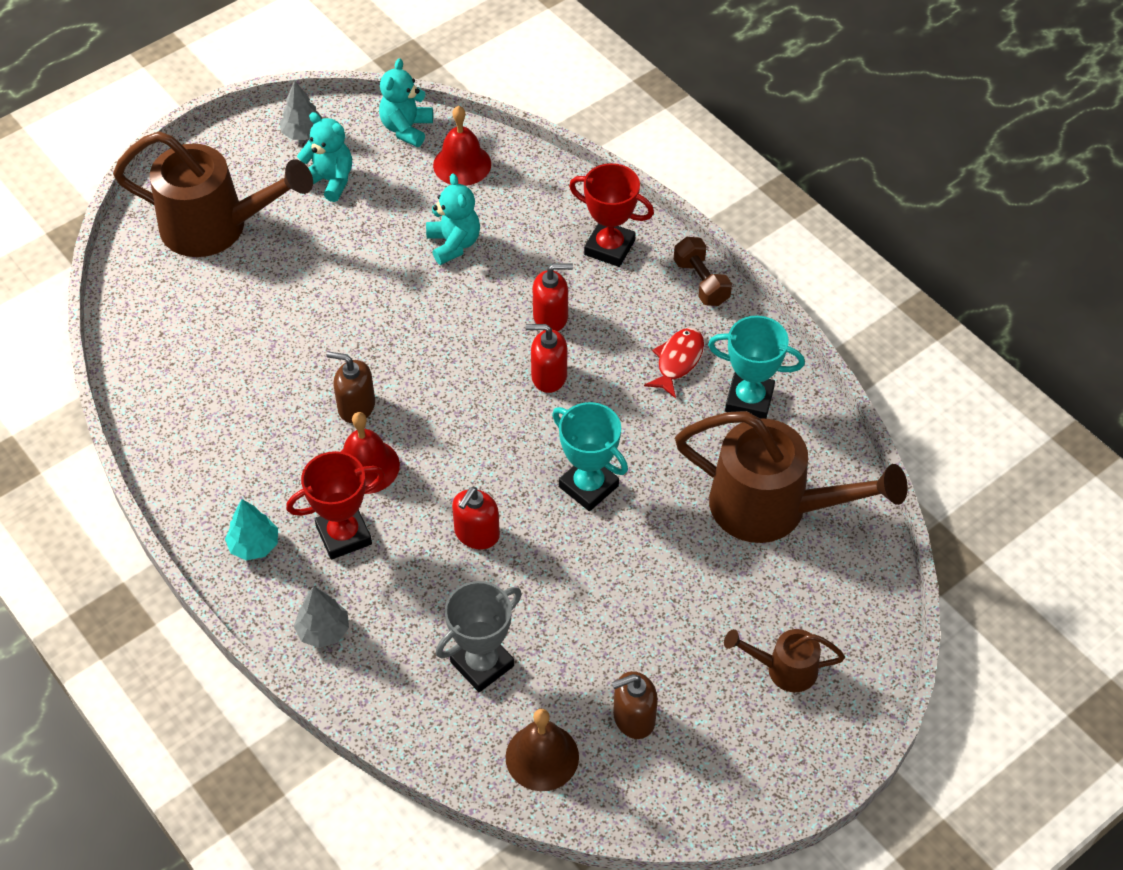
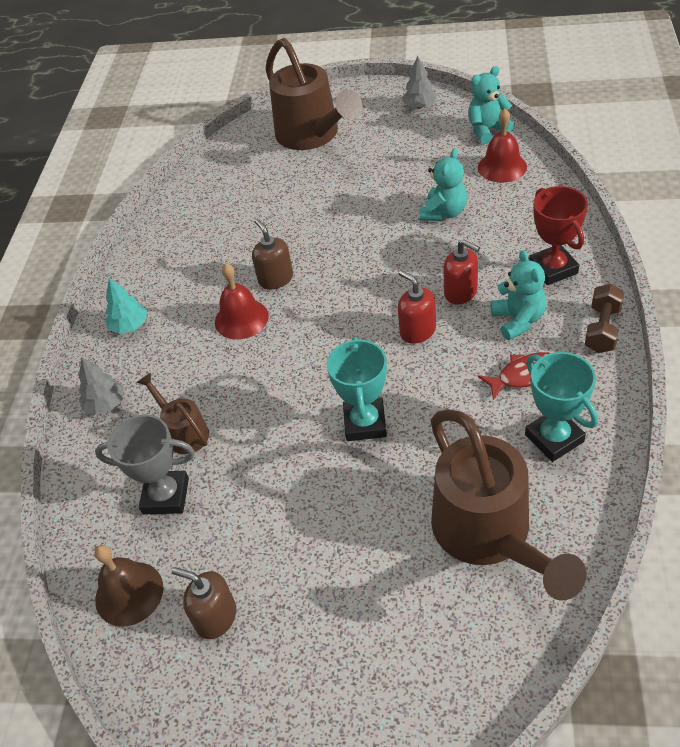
camera: 50 degrees right, 5 degrees down
red trophy [286,451,385,560] -> none
turquoise teddy bear [297,112,352,202] -> turquoise teddy bear moved to [491,250,546,340]
red soap dispenser [452,487,500,549] -> none
brown watering can [724,629,845,692] -> brown watering can moved to [137,372,209,454]

